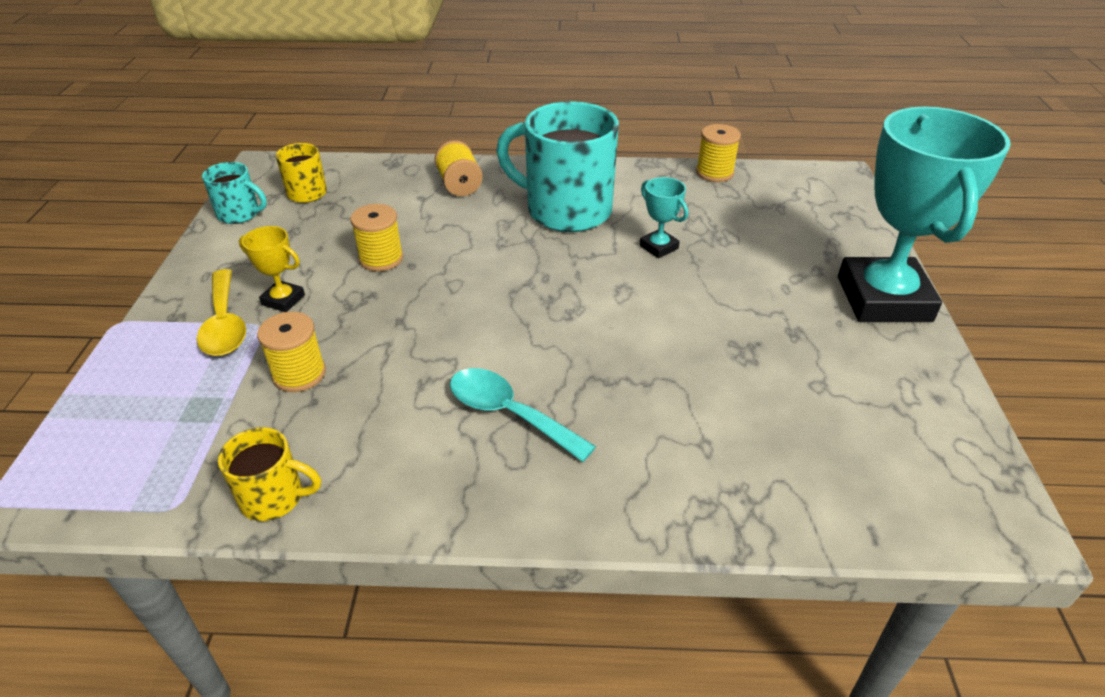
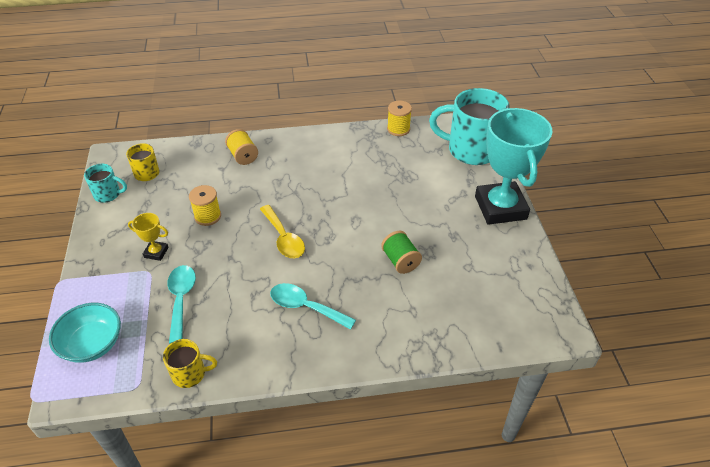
camera: 10 degrees left, 5 degrees up
yellow spoon [197,269,246,356] -> yellow spoon moved to [260,205,305,258]
yellow spool [257,312,326,392] -> turquoise spoon [168,265,196,344]
turquoise mug [496,101,619,232] -> turquoise mug moved to [429,88,510,165]
turquoise trophy [639,177,688,258] -> none
none -> turquoise bowl [49,303,121,363]
none -> green spool [381,231,422,274]

